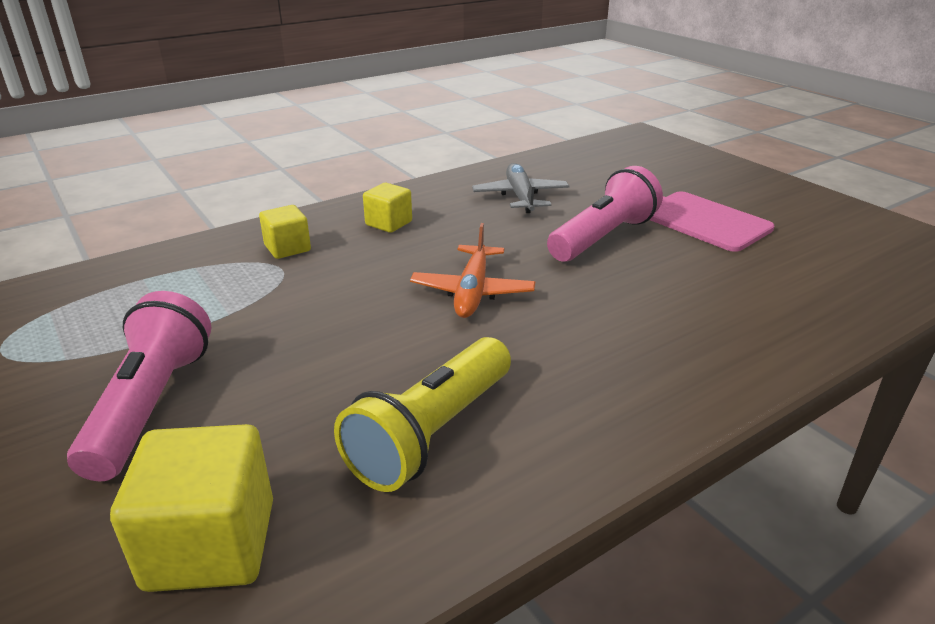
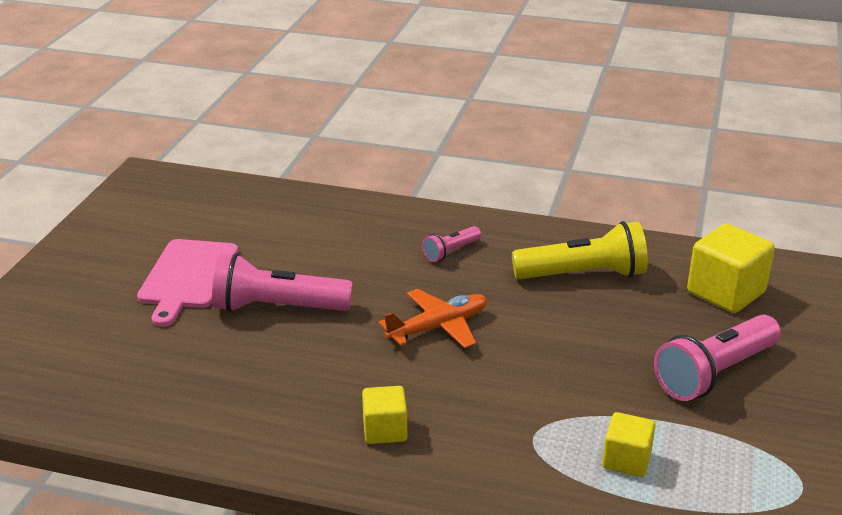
camera: 130 degrees left, 0 degrees up
yellow cube [259,205,311,259] -> yellow cube moved to [602,412,655,477]
grey plane [472,163,570,213] -> none
none -> pink flashlight [422,226,481,262]

